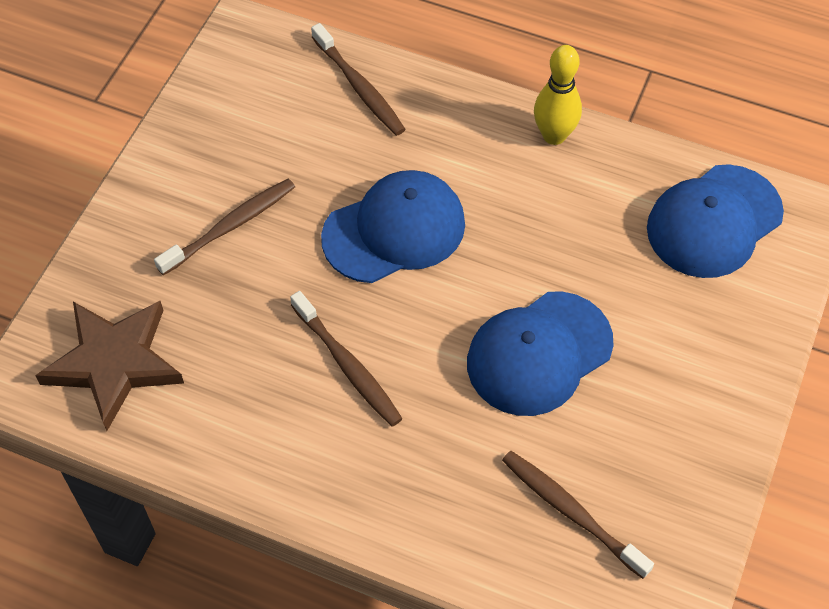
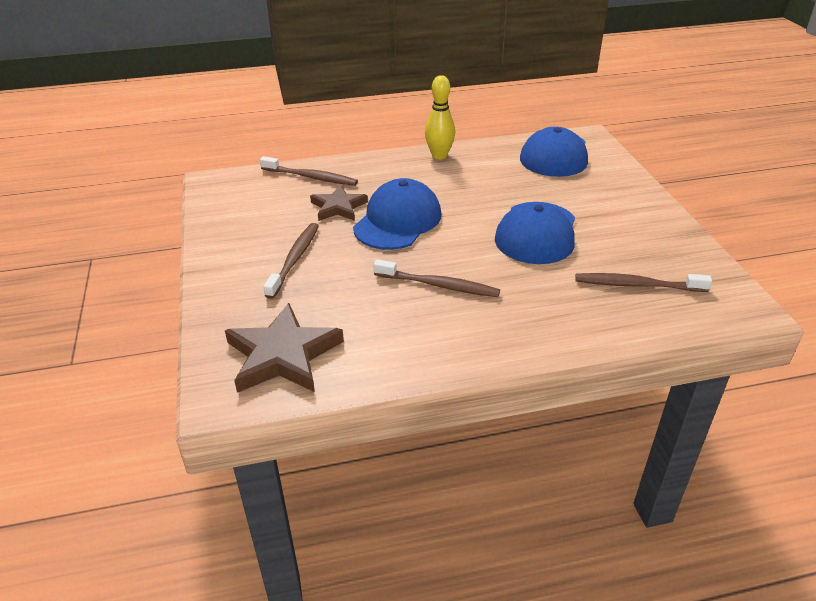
camera: 35 degrees left, 20 degrees down
none -> brown star [310,185,368,221]

